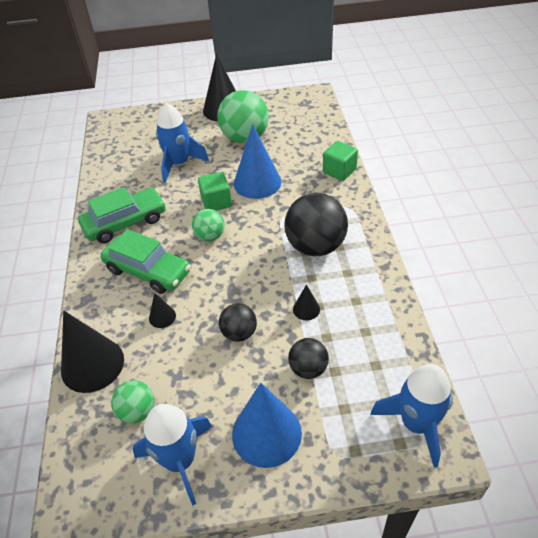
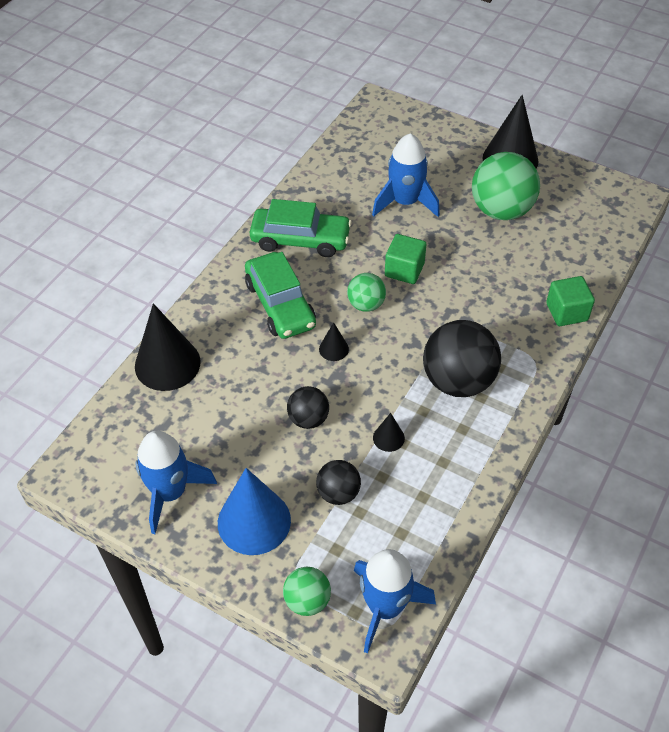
camera: 35 degrees right, 5 degrees up
green ball [111,380,154,424] -> green ball moved to [283,567,331,616]
black cone [149,293,176,328] -> black cone moved to [319,322,349,361]
blue cone [234,124,281,199] -> none

